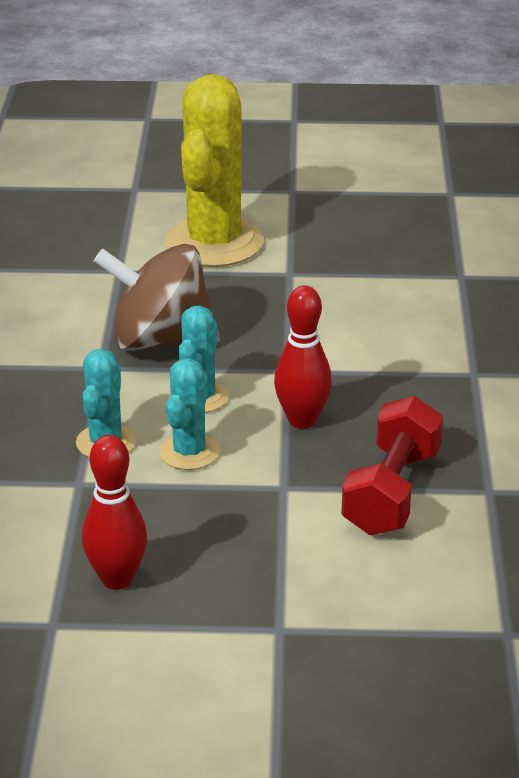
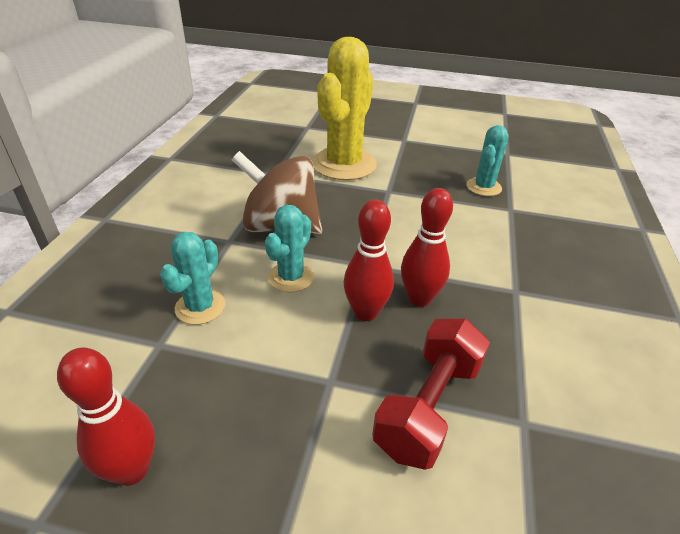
camera: 10 degrees right, 5 degrees up
turquoise cactus [159,358,219,470] -> turquoise cactus moved to [466,125,508,196]
none -> red bowling pin [401,188,453,307]

